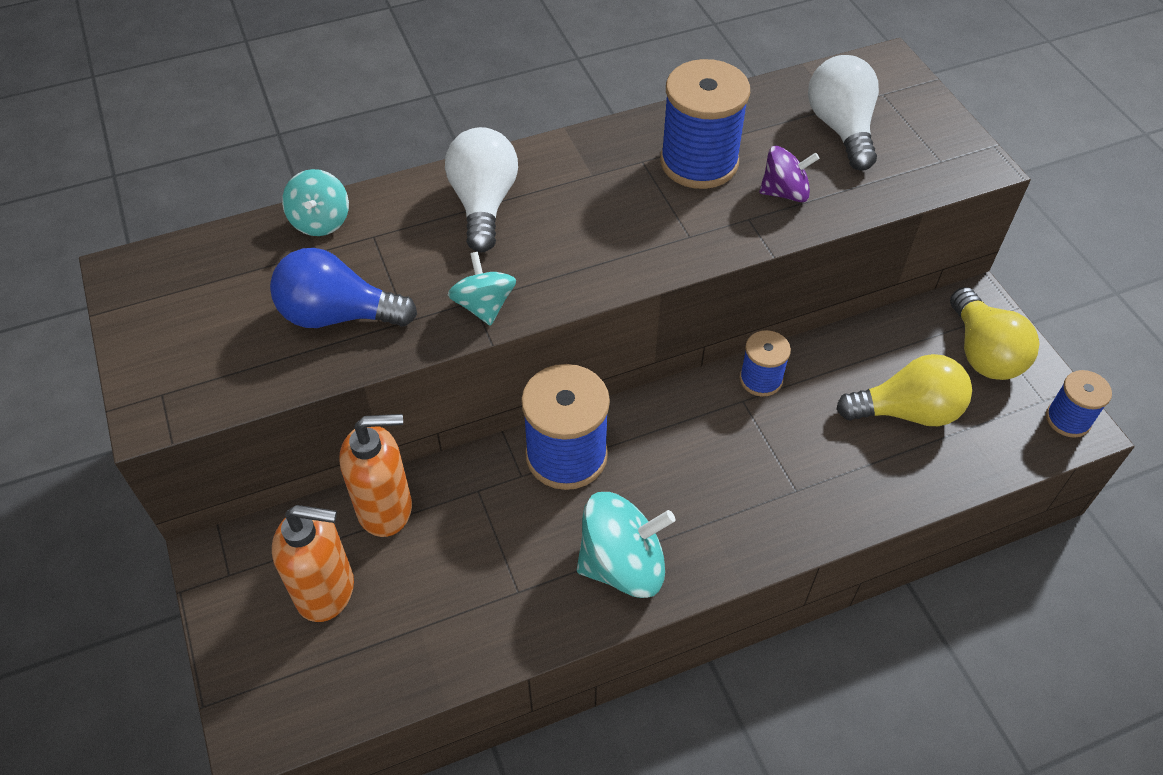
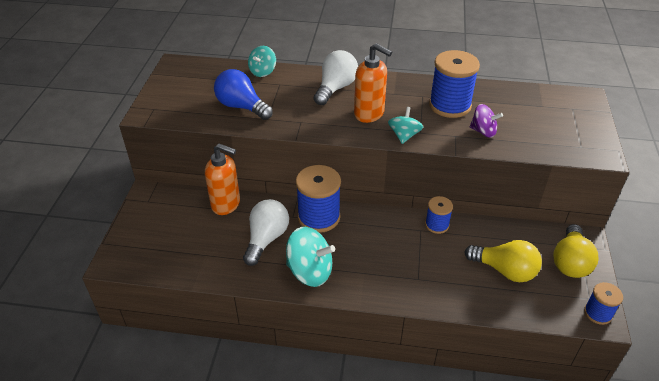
camera: 30 degrees right, 10 degrees down
orange soap dispenser [272,505,354,622] -> orange soap dispenser moved to [354,43,392,123]
turquoise spinning top [448,252,516,326] -> turquoise spinning top moved to [388,107,423,144]
white light bulb [808,55,879,171] -> white light bulb moved to [243,199,289,266]

